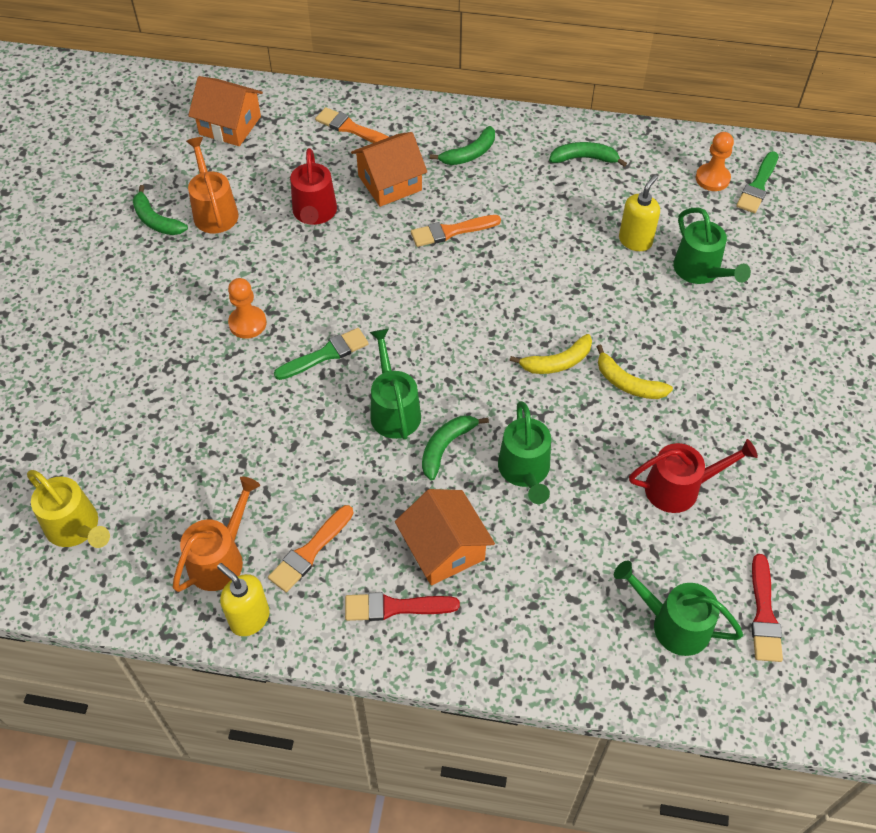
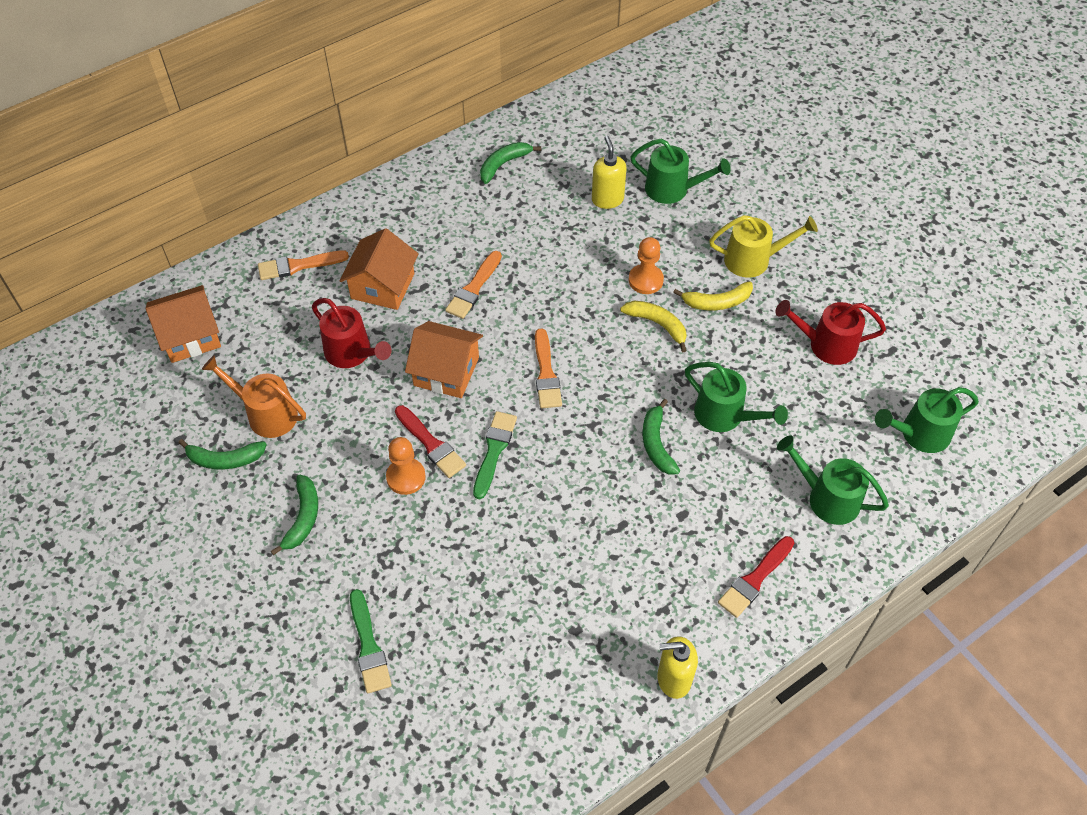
camera: 45 degrees left, 0 degrees up
yellow watering can [27,470,110,548] -> yellow watering can moved to [709,215,818,278]
orange watering can [173,476,260,592] -> none
orange brush [268,505,354,592] -> orange brush moved to [535,329,562,408]
green watering can [370,329,421,440] -> green watering can moved to [777,436,889,525]
orange house [395,489,495,585] -> orange house moved to [405,321,483,398]
green banana [430,126,495,165] -> green banana moved to [271,475,318,555]
yellow banana [510,334,592,374] -> yellow banana turned 75 degrees counterclockwise [620,301,687,352]
red watering can [629,439,758,513] -> red watering can turned 120 degrees counterclockwise [775,300,886,365]
orange pawn [696,132,734,191] -> orange pawn moved to [629,237,664,294]
green brush [736,151,778,213] -> green brush moved to [350,589,392,693]
red brush [751,554,783,662] -> red brush moved to [395,405,466,478]

